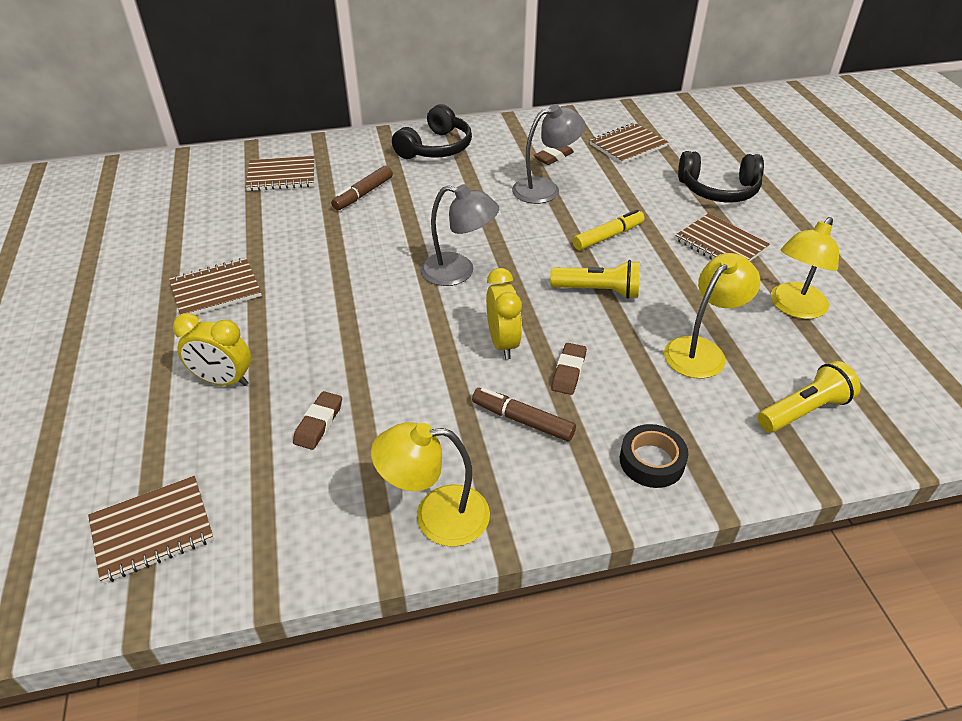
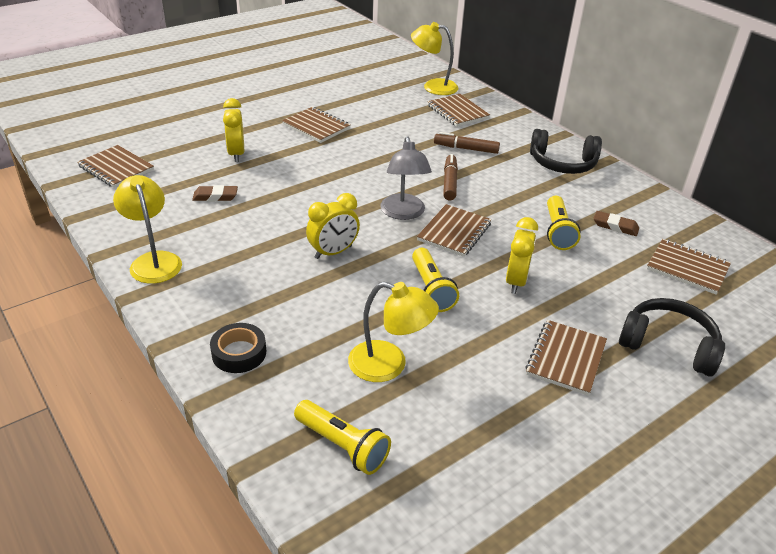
camera: 65 degrees right, 5 degrees down
brown marker [472,388,576,442] -> brown marker moved to [443,154,458,201]
grey lamp [512,104,586,204] -> yellow flashlight [547,196,581,250]
brown eraser [551,343,587,395] -> none
yellow marker [573,210,644,250] -> yellow clock [506,217,538,294]
black headphones [678,151,764,203] -> black headphones turned 135 degrees clockwise [619,298,725,377]
yellow lamp [771,217,839,319] -> yellow lamp moved to [411,22,459,95]
none -> brown notebook [417,204,492,257]

